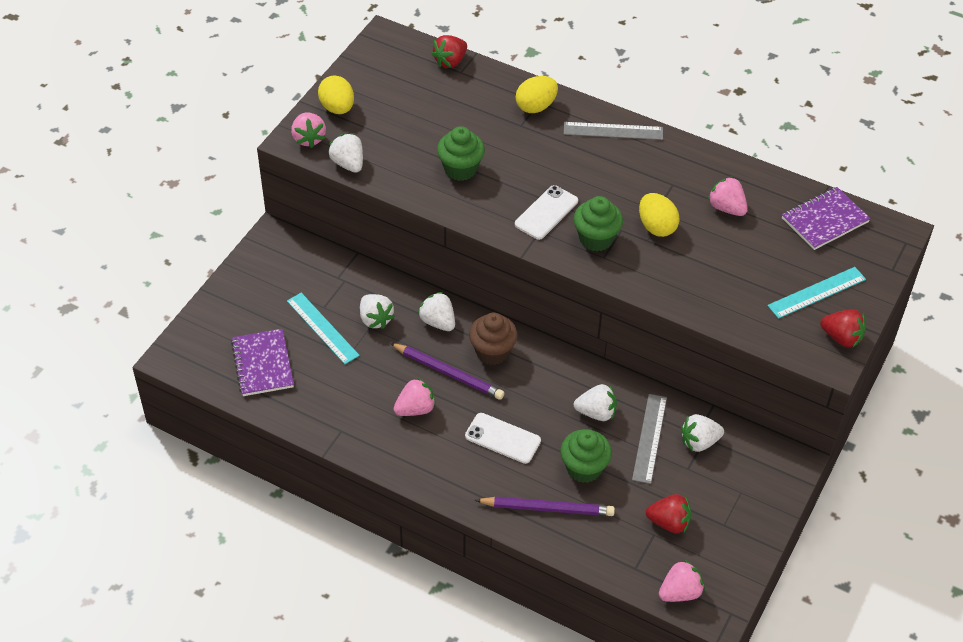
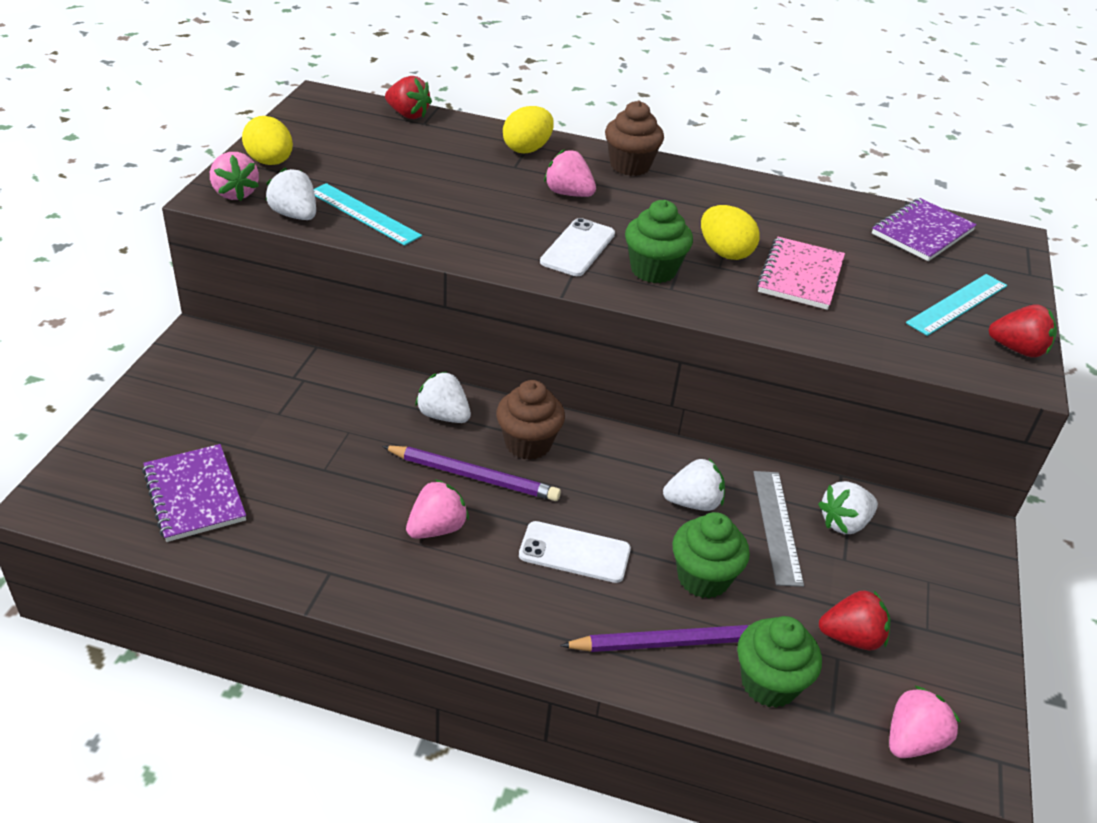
camera: 15 degrees left, 10 degrees down
turquoise ruler [287,293,360,364] -> turquoise ruler moved to [314,183,422,246]
white strawberry [360,294,395,329] -> none
red strawberry [431,35,467,68] -> red strawberry turned 90 degrees counterclockwise [385,76,432,119]
green cupcake [437,126,485,181] -> green cupcake moved to [737,616,822,708]
grey ruler [564,122,663,140] -> brown cupcake [605,100,664,176]
pink strawberry [708,176,748,216] -> pink strawberry moved to [544,149,596,197]
none -> pink notebook [757,237,845,310]

